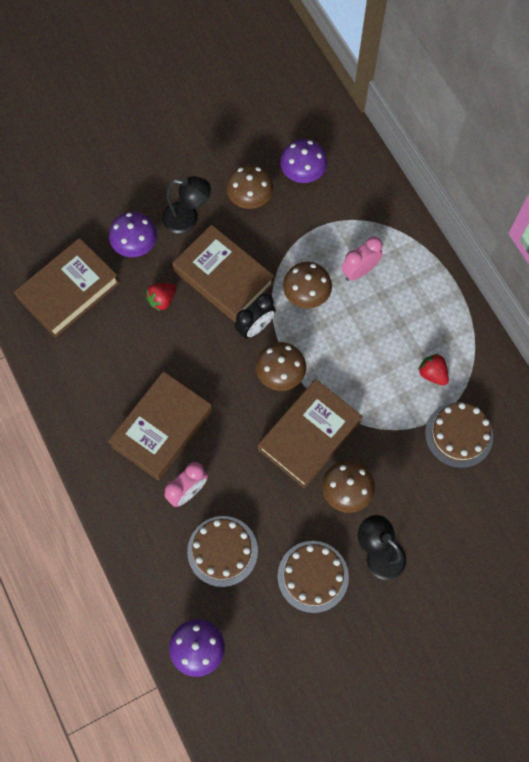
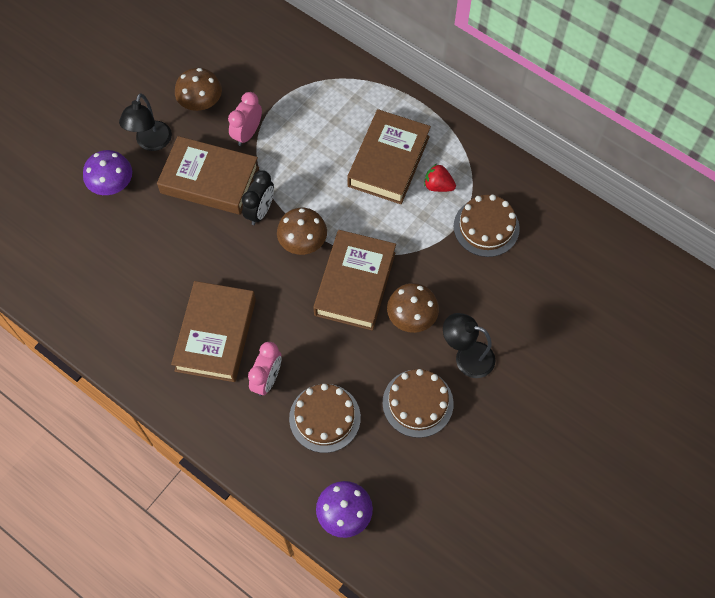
camera: 25 degrees left, 5 degrees down
brown book [14,238,120,338] -> brown book moved to [347,109,431,204]
red strawberry [146,283,176,311] -> none
black lamp [162,176,211,233] -> black lamp turned 120 degrees clockwise [119,93,172,151]
purple mushroom [280,139,327,183] -> none
brown mushroom [283,262,332,308] -> none
pink clock [341,236,383,281] -> pink clock moved to [228,92,262,146]

